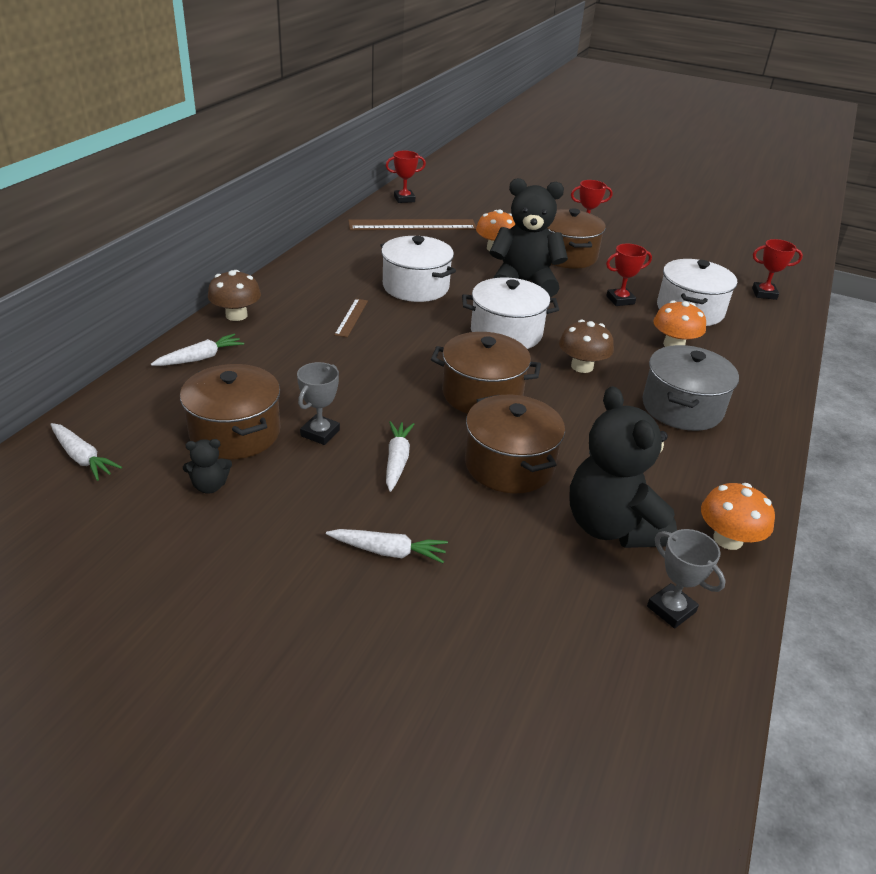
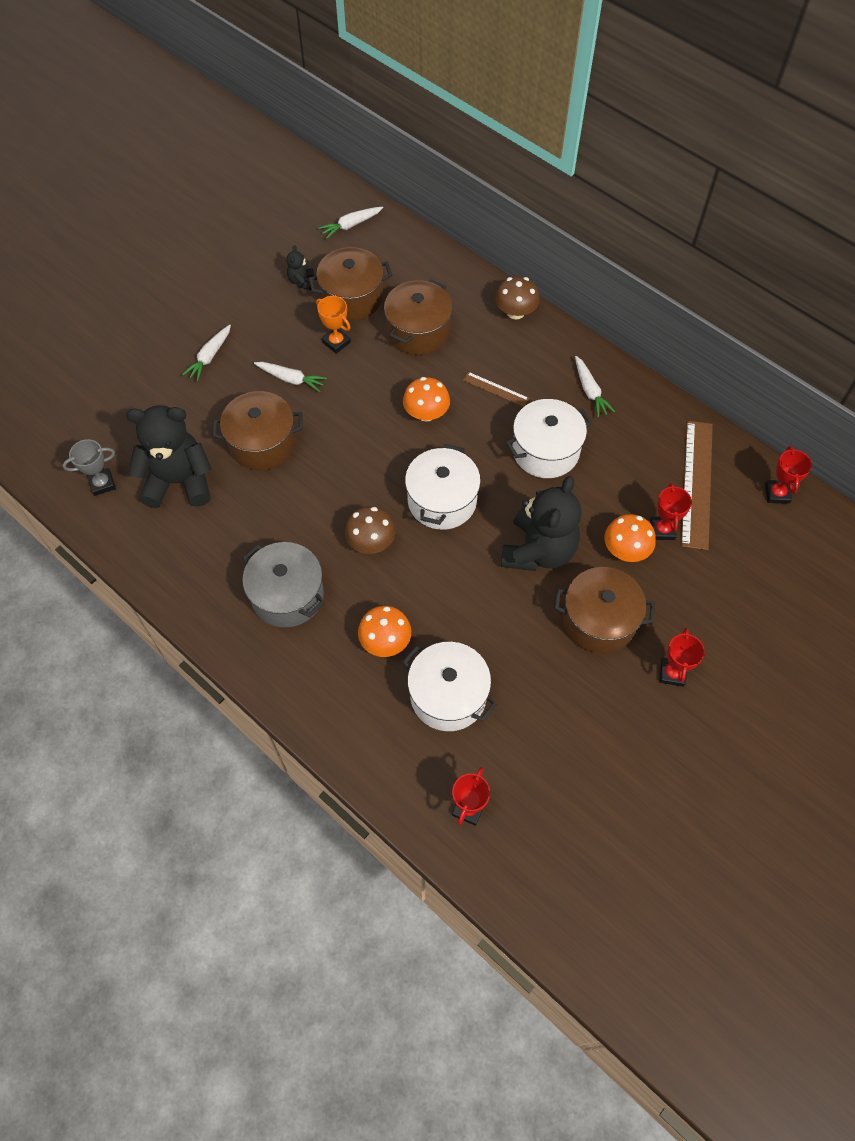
camera: 110 degrees right, 25 degrees up
white carrot [151,334,244,366] -> white carrot moved to [575,356,615,417]
grey trophy [297,362,340,445] -> orange trophy [316,296,351,354]
brown pot [431,332,541,414] -> brown pot moved to [384,279,452,355]
red trophy [606,244,652,306] -> red trophy moved to [650,483,692,540]
orange mushroom [701,483,775,550] -> orange mushroom moved to [403,377,450,422]

